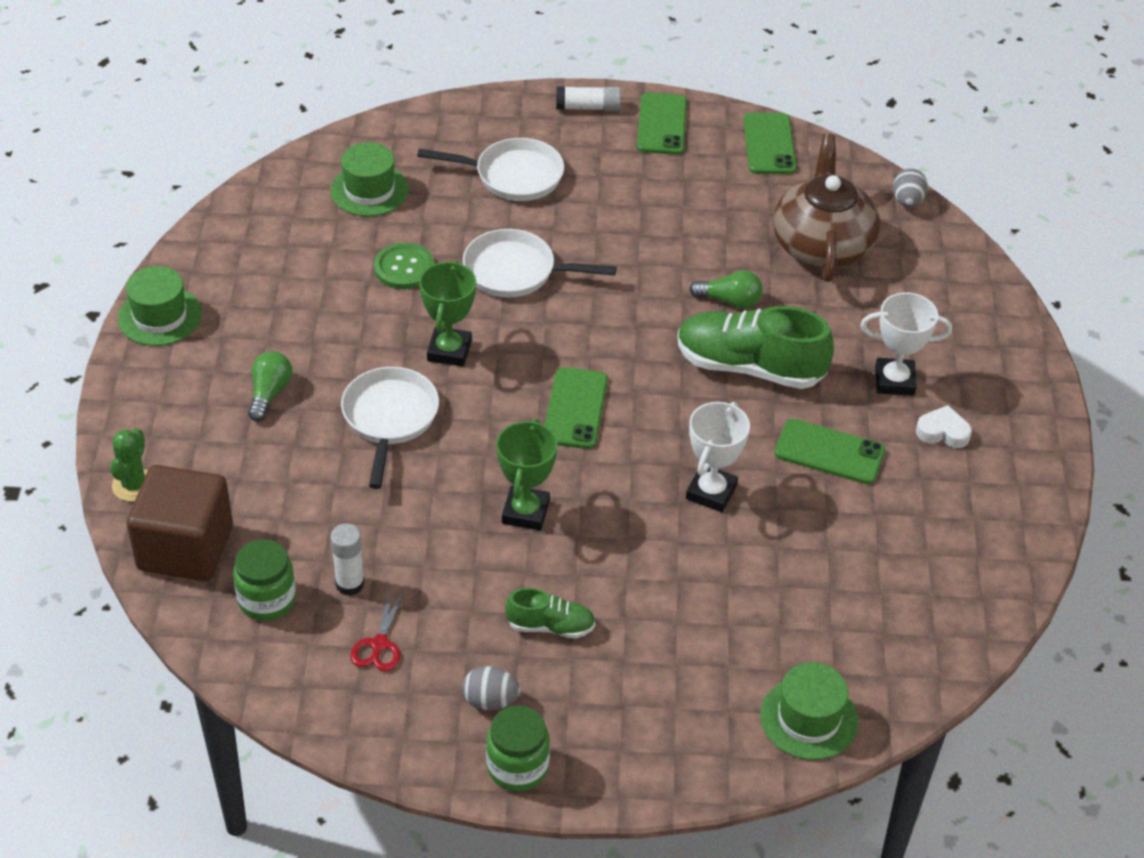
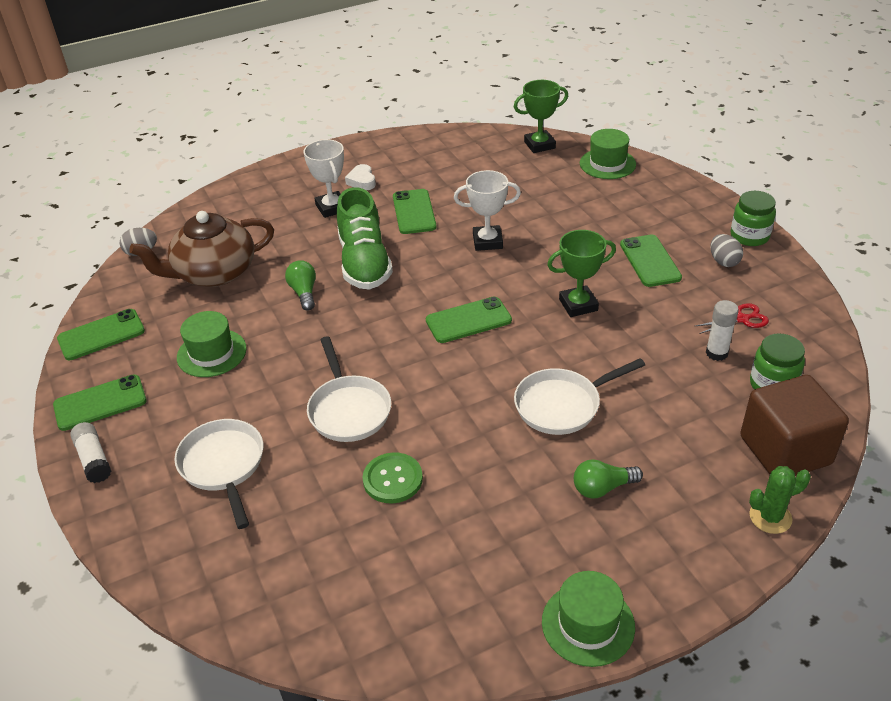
camera: 115 degrees left, 5 degrees down
green hat [330,142,409,216] -> green hat moved to [177,311,247,377]
green trophy [419,260,476,366] -> green trophy moved to [514,80,568,153]
green shoe [505,588,595,638] -> green phone [620,235,682,287]

